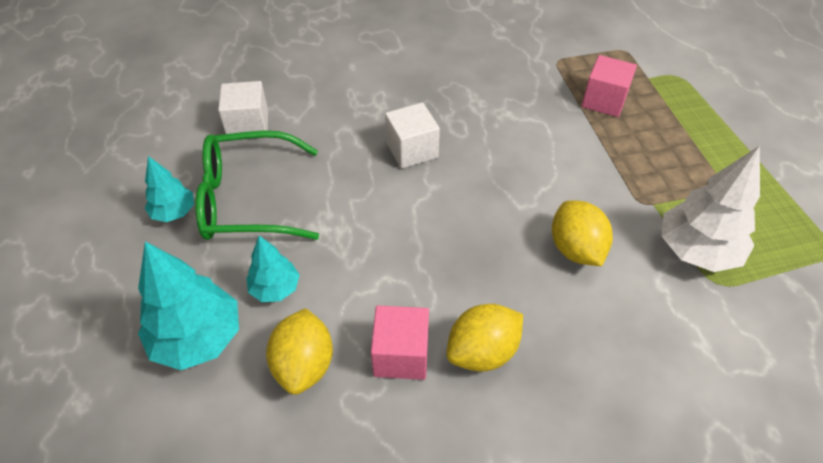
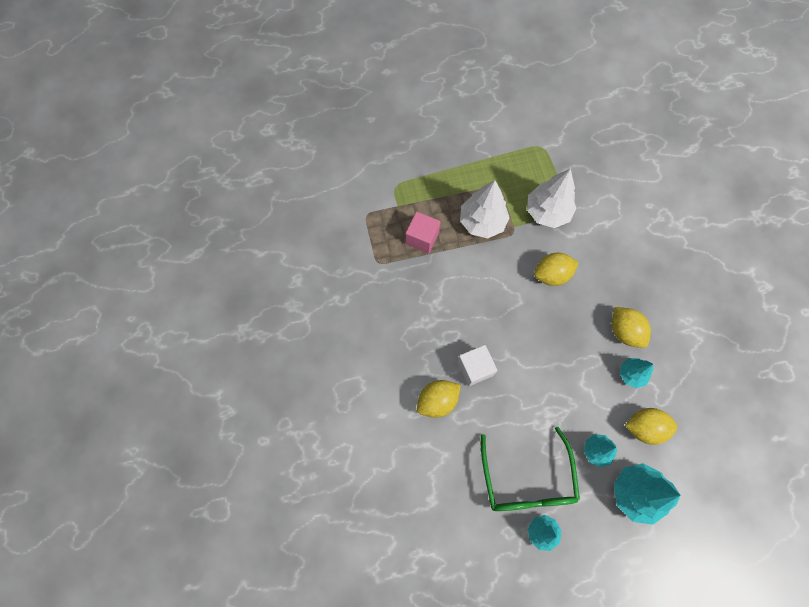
camera: 90 degrees left, 20 degrees up
white cube [218,81,268,134] -> none
pink cube [371,305,429,380] -> turquoise tree [620,358,653,388]
none -> yellow lemon [417,380,461,418]
none -> white tree [460,180,510,238]

